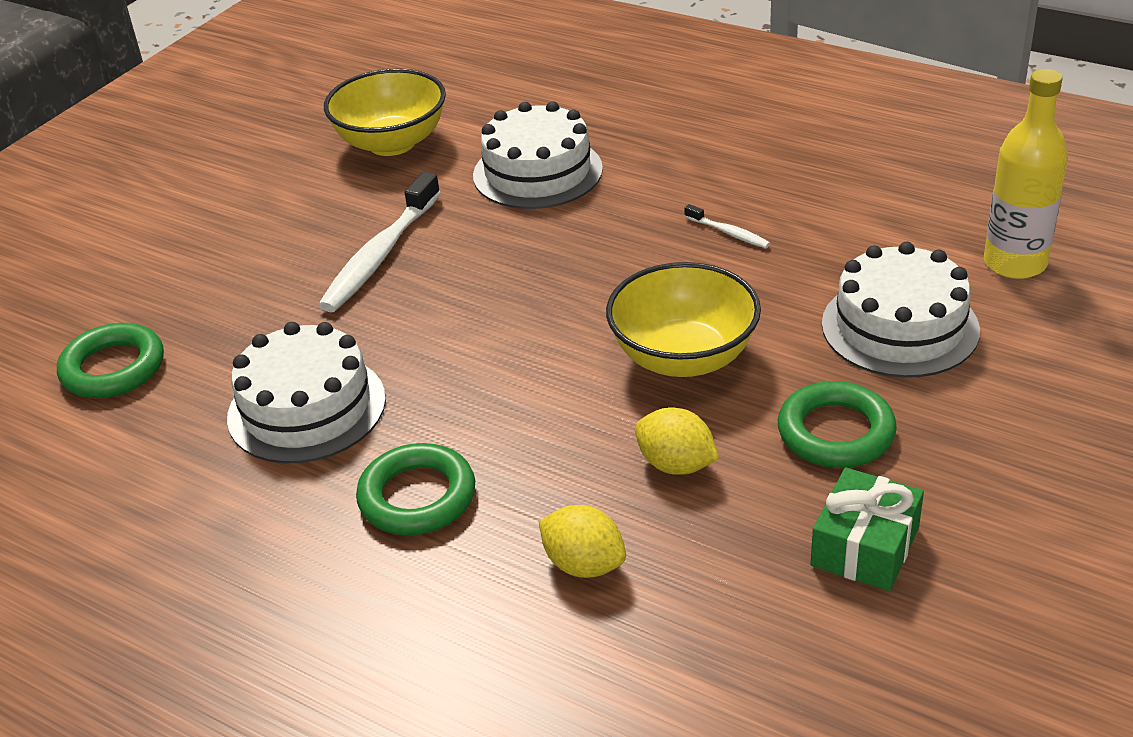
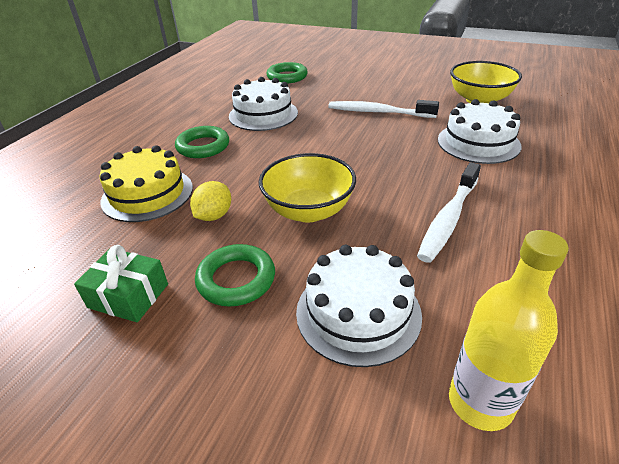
camera: 80 degrees right, 0 degrees up
yellow lemon [539,505,626,578] -> yellow cake [100,145,193,222]
white toothbrush [684,204,770,248] -> white toothbrush [417,162,481,263], size x2.18

